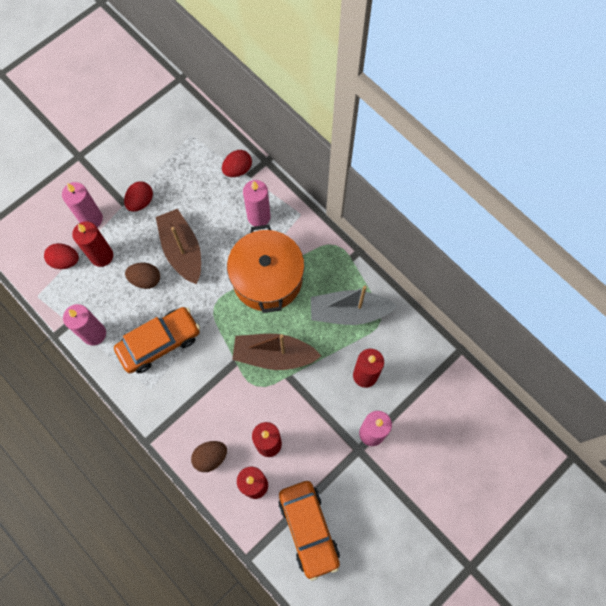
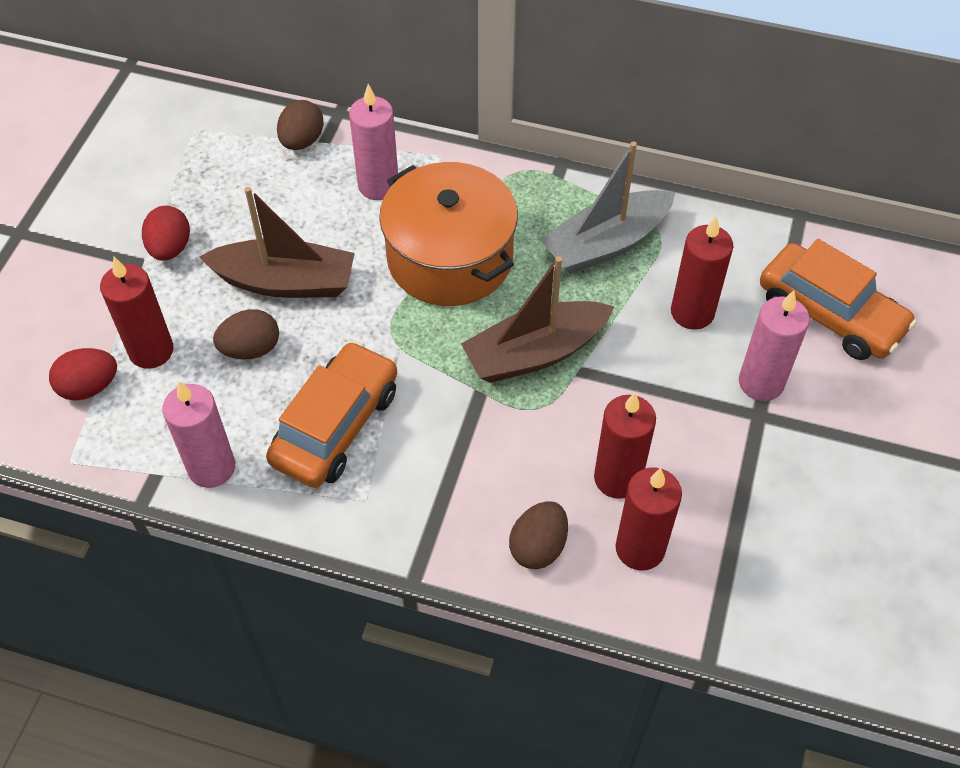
camera: 30 degrees left, 15 degrees down
pink candle [62,182,103,227] -> none
brown boat [156,209,201,284] -> brown boat turned 150 degrees clockwise [200,187,355,298]
red egg [222,150,252,177] -> brown egg [277,100,324,150]
orange car [278,481,340,581] -> orange car moved to [760,239,917,360]

